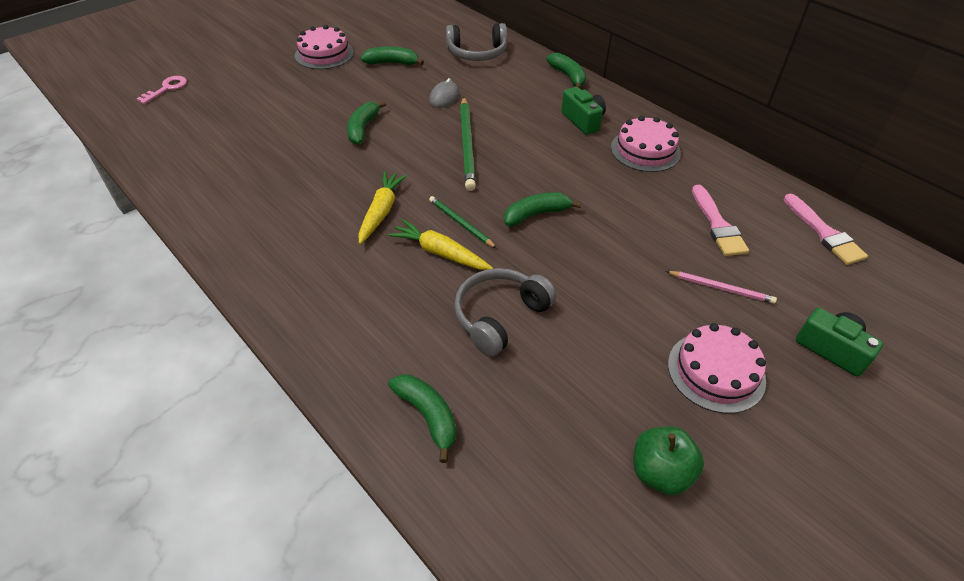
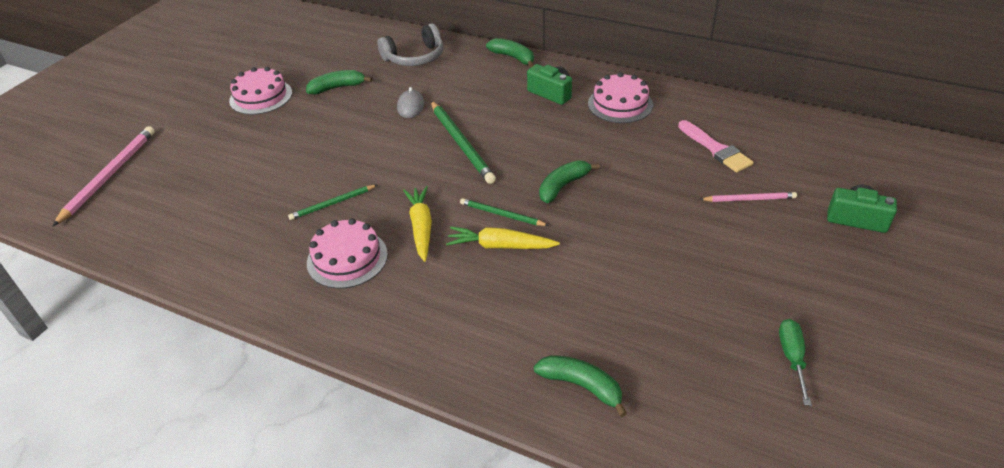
camera: 20 degrees left, 5 degrees down
pink key [137,76,187,104] -> pink pencil [52,126,155,227]
green banana [347,101,386,145] -> none
grey headphones [454,268,557,356] -> none
green apple [633,426,704,495] -> green screwdriver [779,319,811,406]
pink cake [668,323,766,414] -> pink cake moved to [307,218,388,289]
pink brush [784,194,868,265] -> none
none -> green pencil [288,185,377,220]

